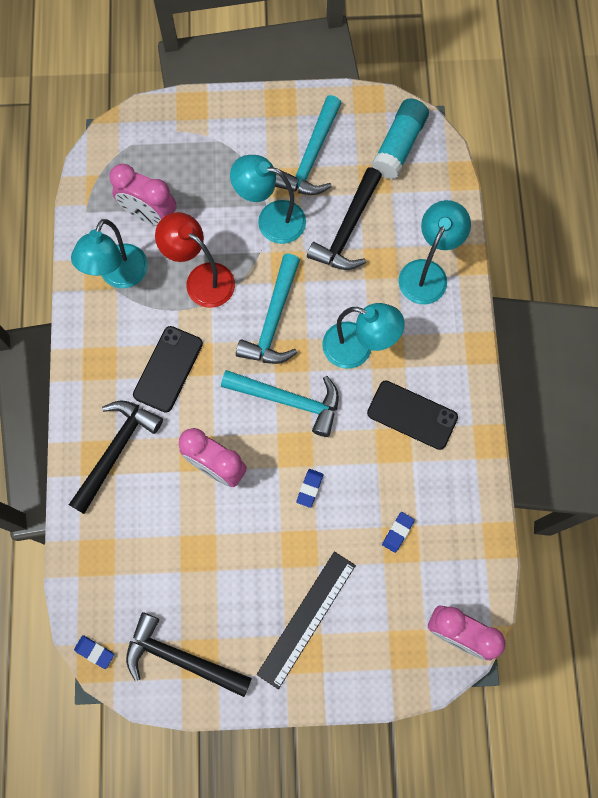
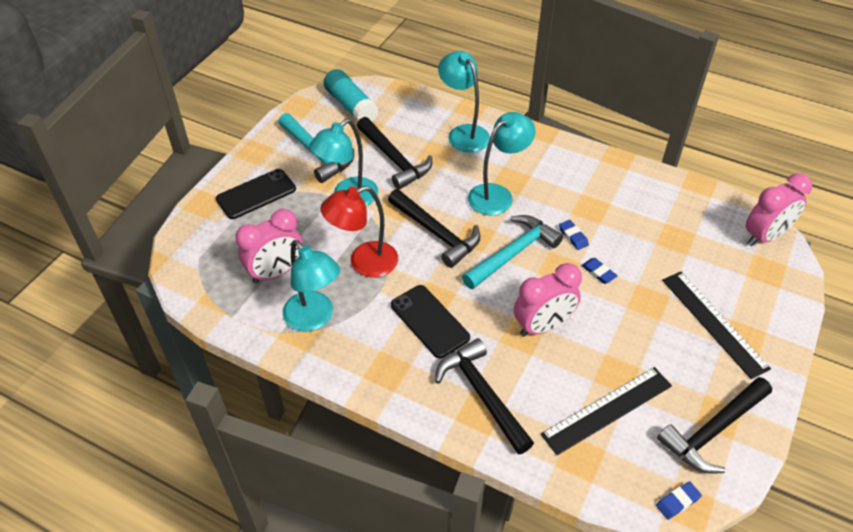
camera: 60 degrees left, 25 degrees down
turquoise hammer [236,254,300,364] -> black hammer [388,189,481,268]
black phone [367,381,458,450] -> black phone moved to [216,169,296,219]
blue eraser [382,512,415,553] -> blue eraser moved to [559,220,589,250]
none -> black ruler [541,367,672,455]

